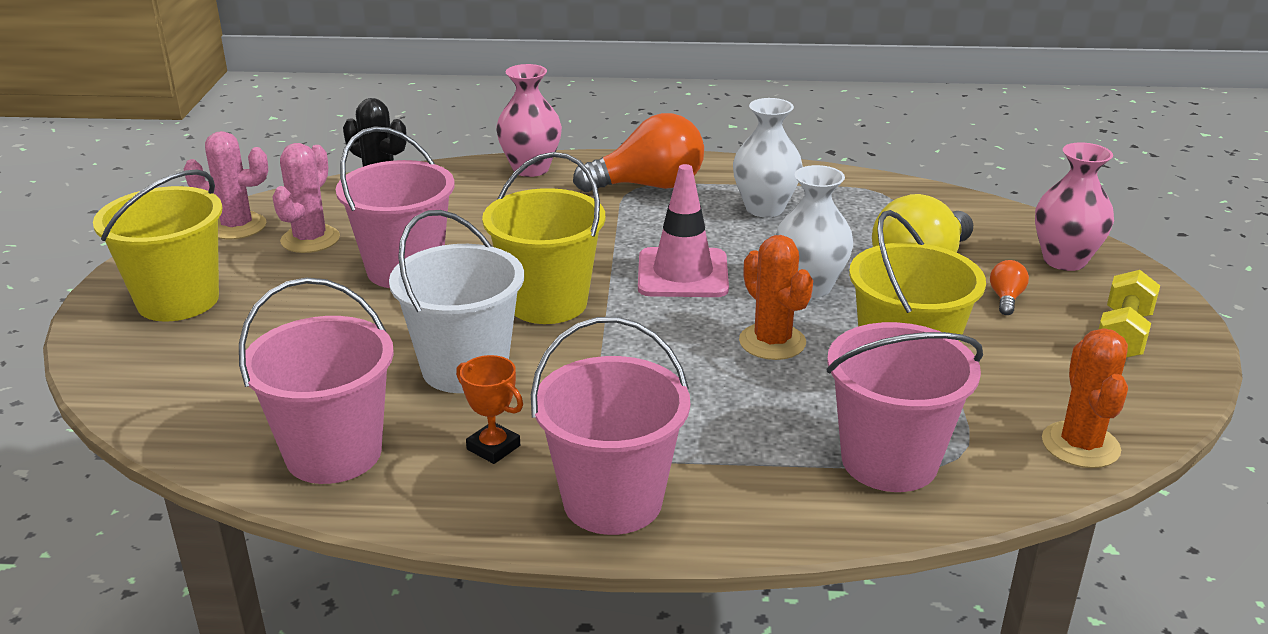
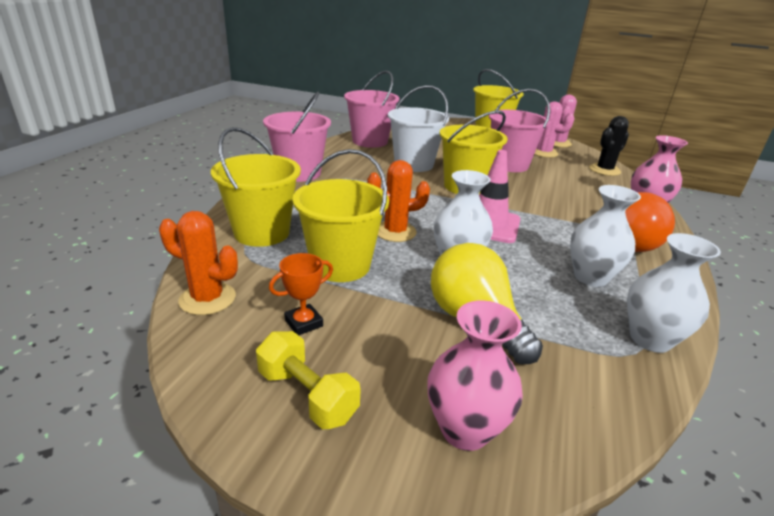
camera: 105 degrees right, 0 degrees up
orange trophy [456,355,523,464] -> orange trophy moved to [269,253,333,335]
pink bucket [826,322,983,492] -> yellow bucket [211,127,301,247]
orange light bulb [990,260,1029,315] -> none
none -> white vase [627,233,721,353]

